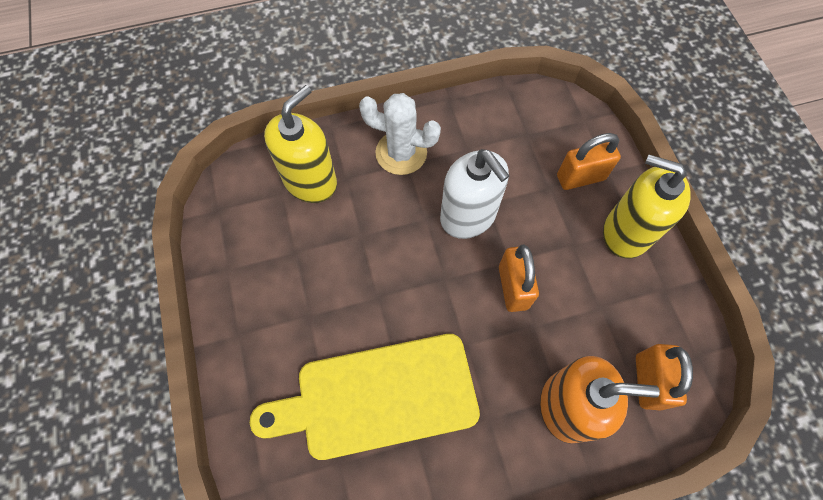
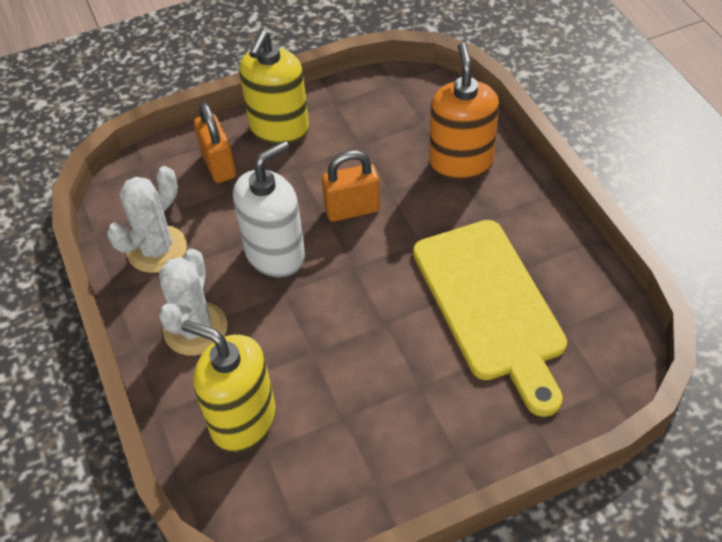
camera: 95 degrees left, 15 degrees down
orange padlock [636,344,693,411] -> none
none -> white cactus [107,166,187,273]

